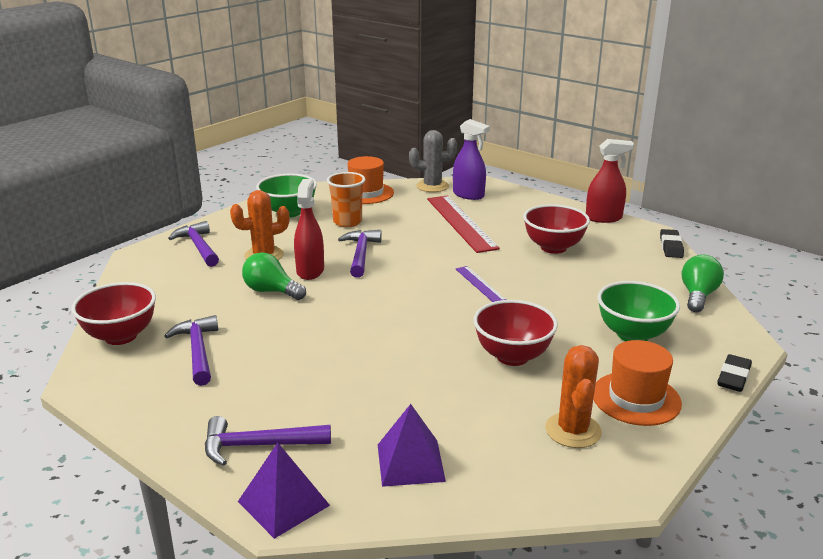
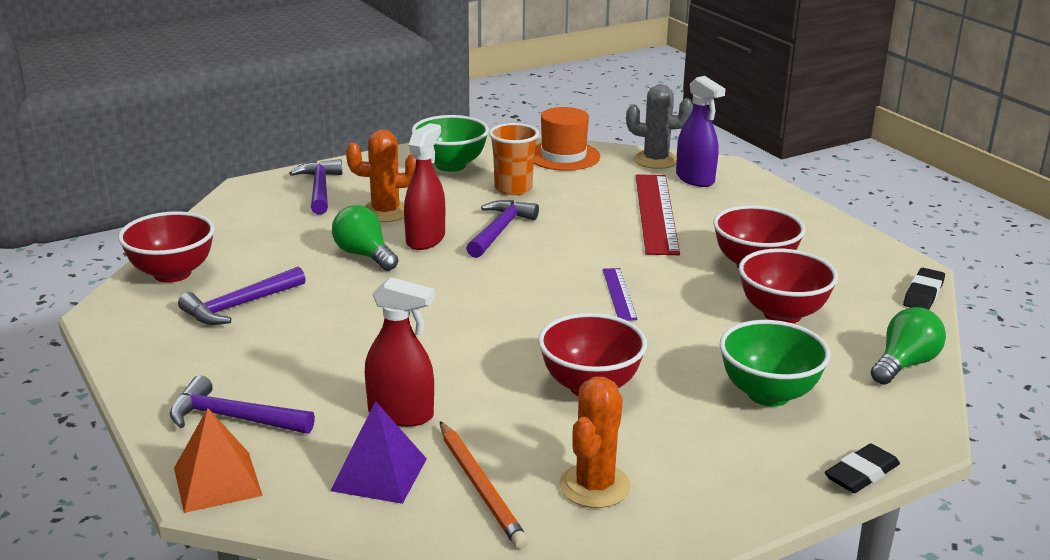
camera: 20 degrees right, 0 degrees up
purple hammer [164,315,218,386] -> purple hammer turned 135 degrees counterclockwise [178,267,305,325]
purple pyramid [238,443,330,539] -> orange pyramid [174,408,263,513]
red spray bottle [586,139,634,223] -> red spray bottle moved to [365,277,435,427]
orange hat [594,340,682,426] -> none
none -> orange pencil [440,421,528,549]
none -> red bowl [739,249,838,323]

